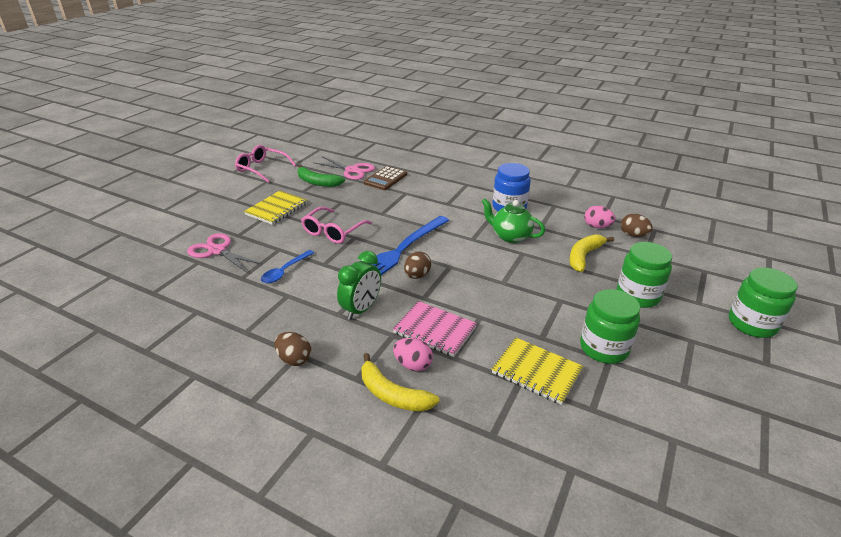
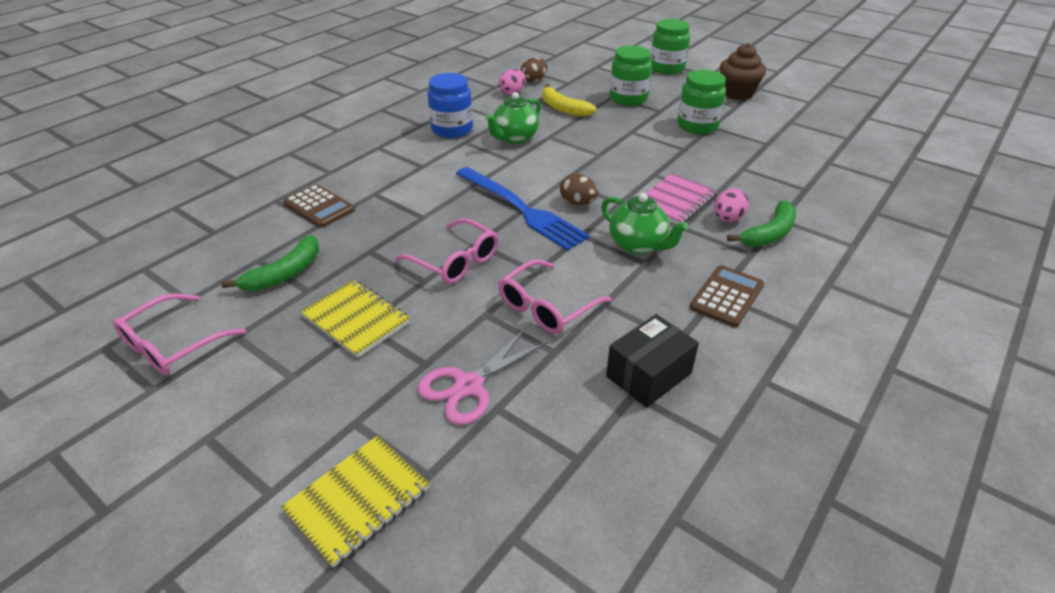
camera: 80 degrees left, 5 degrees up
blue spoon [261,250,314,283] -> pink glasses [498,259,612,334]
brown egg [275,332,311,366] -> brown calculator [689,265,764,327]
pink scissors [313,156,375,180] -> none
green clock [337,251,381,320] -> green teapot [601,193,689,254]
yellow banana [361,353,439,412] -> green banana [727,200,796,247]
yellow notebook [492,337,583,405] -> yellow notebook moved to [281,435,430,567]
none -> black box [606,314,699,408]
none -> brown cupcake [720,43,766,100]

